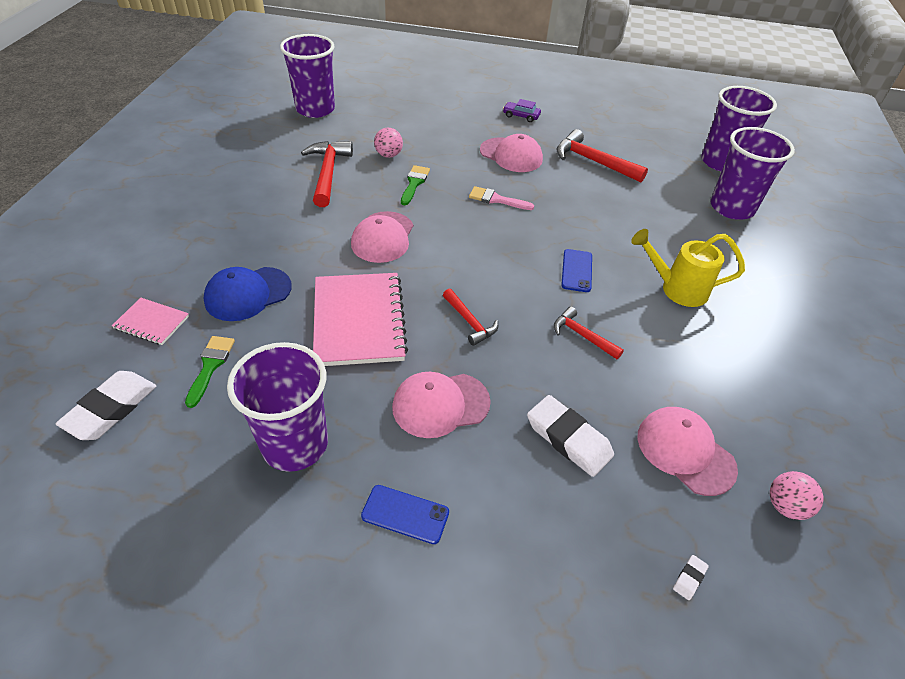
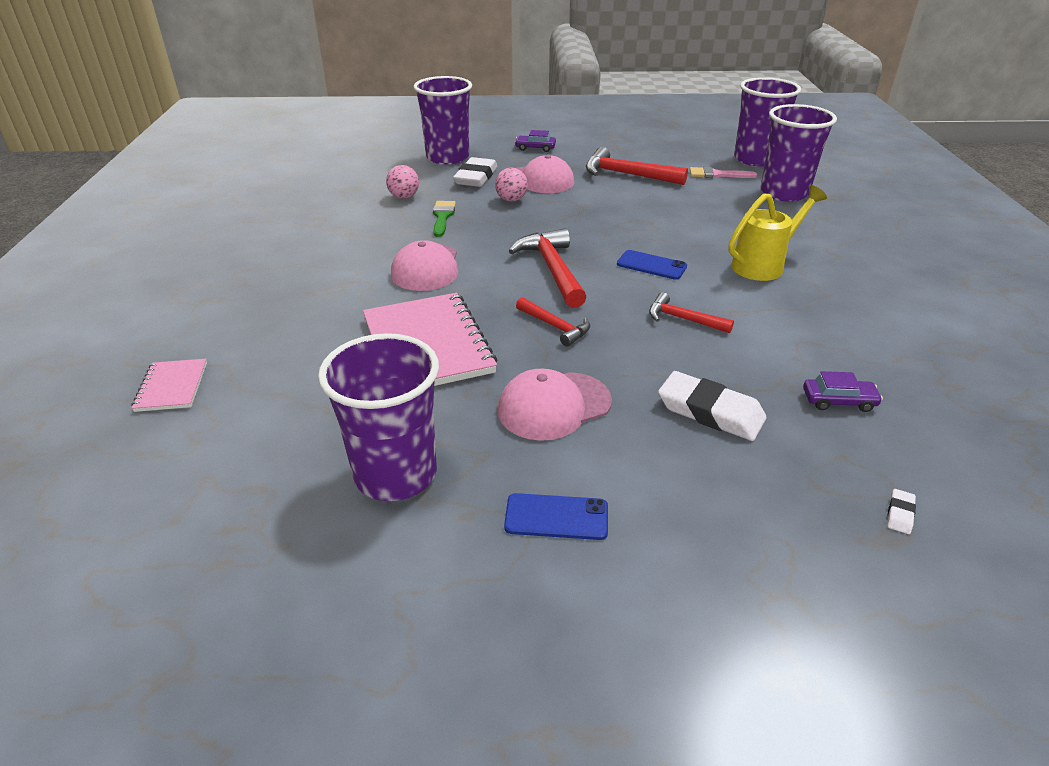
camera: 10 degrees left, 10 degrees down
white eraser [56,371,156,440] -> white eraser moved to [453,157,497,187]
pink notebook [112,298,189,345] -> pink notebook turned 75 degrees clockwise [132,359,207,412]
green brush [185,336,235,408] -> none
blue cap [204,267,292,321] -> none
purple cup [280,34,335,118] -> purple cup moved to [414,76,472,165]
red hammer [301,141,353,207] -> red hammer moved to [509,228,586,308]
pink brush [469,186,534,210] -> pink brush moved to [690,167,757,178]
blue phone [561,249,592,292] -> blue phone turned 60 degrees counterclockwise [617,250,687,280]
yellow watering can [631,229,745,307] -> yellow watering can turned 150 degrees clockwise [728,185,827,281]
pink cap [638,407,738,496] -> purple car [803,371,883,412]
pink ball [770,471,823,520] -> pink ball moved to [495,167,528,202]

